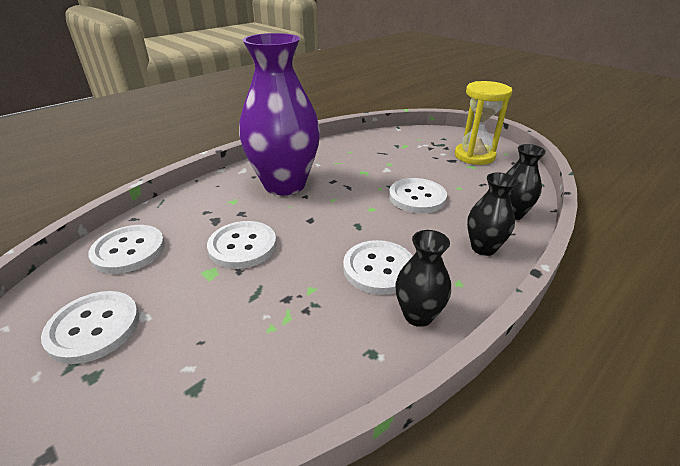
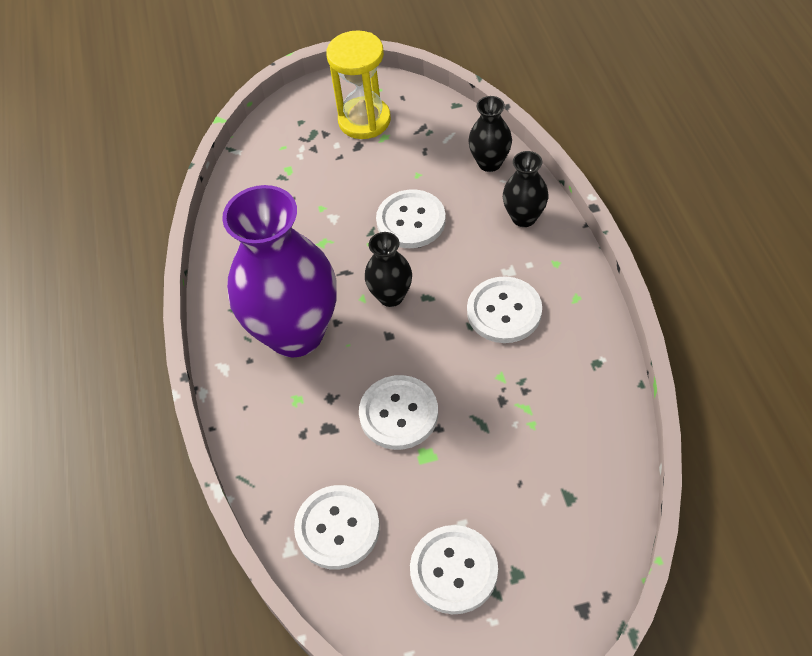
camera: 55 degrees left, 20 degrees up
black vase [395,230,451,327] -> black vase moved to [365,232,412,307]

